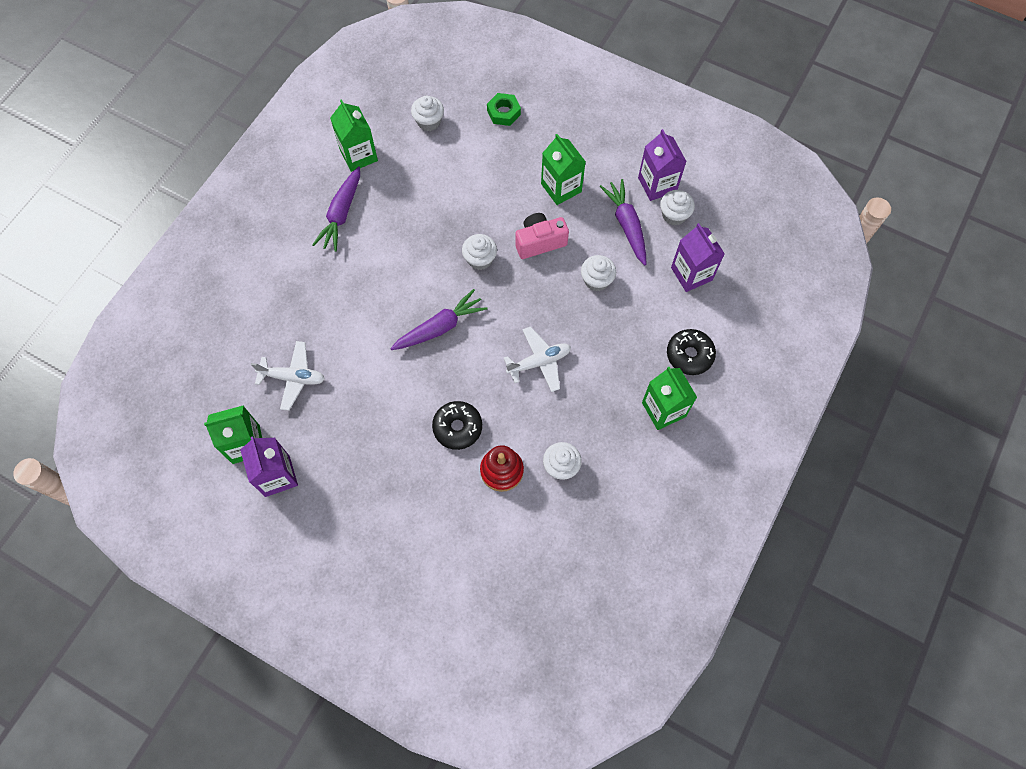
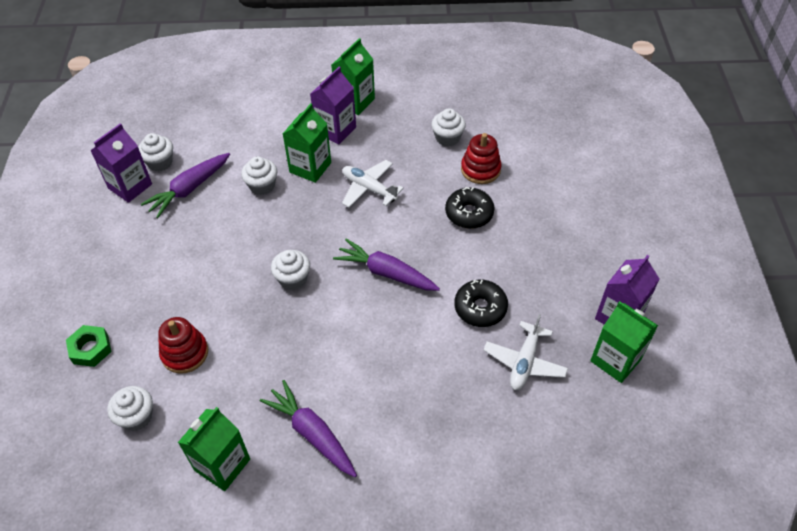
camera: 120 degrees left, 15 degrees down
white plane [251,341,325,411] -> white plane turned 135 degrees counterclockwise [484,314,568,390]
purple carrot [312,166,360,252] -> purple carrot turned 120 degrees counterclockwise [260,380,357,477]
pink camera [515,213,569,259] -> none
green carton [541,134,586,205] -> green carton moved to [283,103,331,183]
black donut [667,329,716,375] -> black donut moved to [454,280,508,327]
purple carton [671,223,725,292] -> purple carton moved to [310,67,356,144]
none -> red stacking toy [158,317,208,374]

